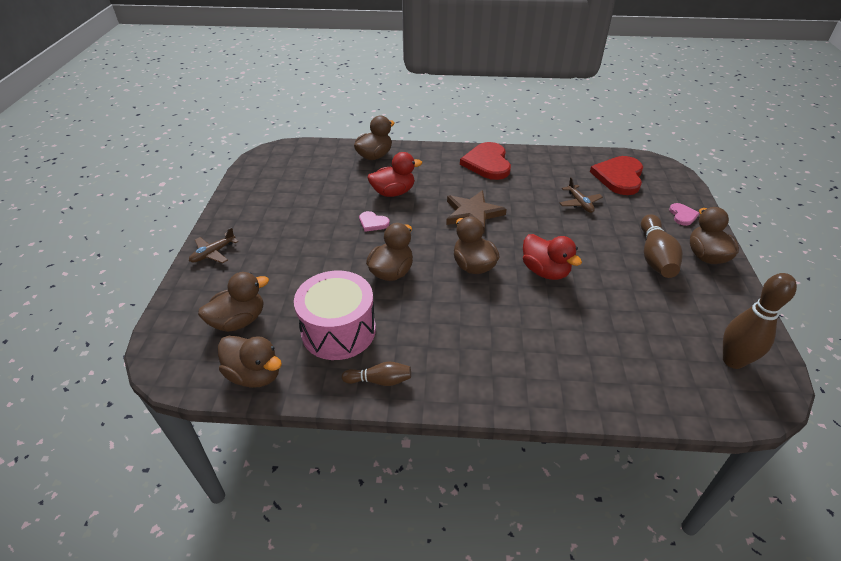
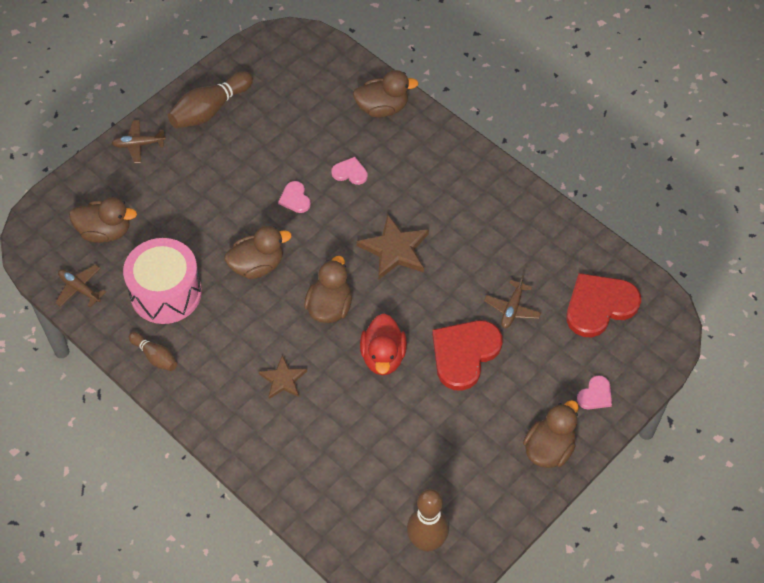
camera: 40 degrees right, 15 degrees up
brown duck [218,336,282,388] -> brown plane [55,264,106,307]
red duck [368,152,422,197] -> pink heart [331,157,368,185]
red heart [460,142,511,180] -> red heart moved to [432,320,503,391]
brown bowling pin [641,214,683,278] -> brown bowling pin moved to [168,72,253,128]
none -> brown star [259,355,307,399]

